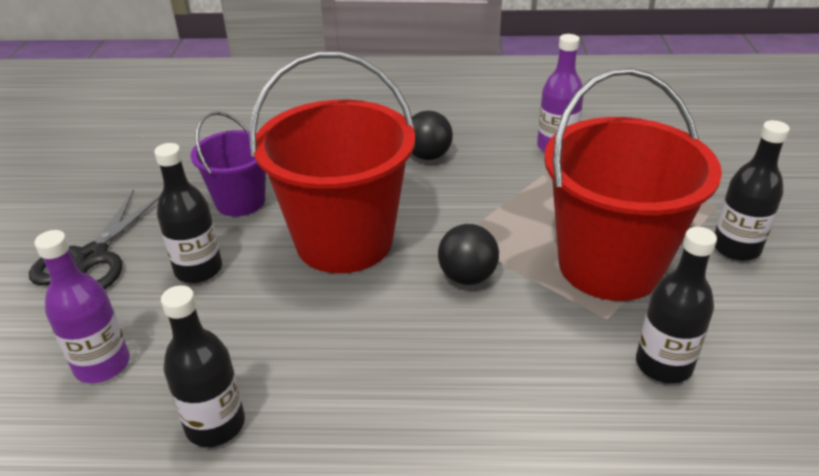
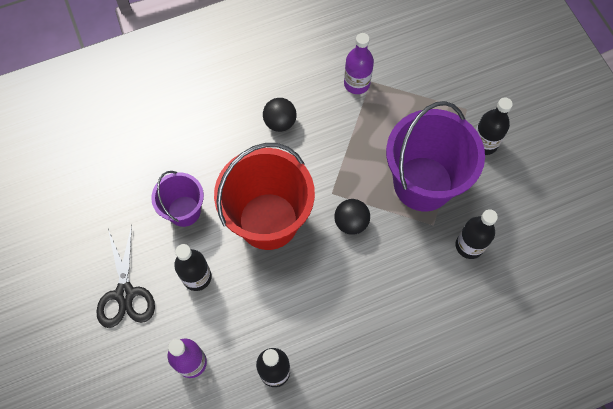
camera: 25 degrees left, 30 degrees up
red bucket [544,68,722,301] -> purple bucket [386,101,485,211]

